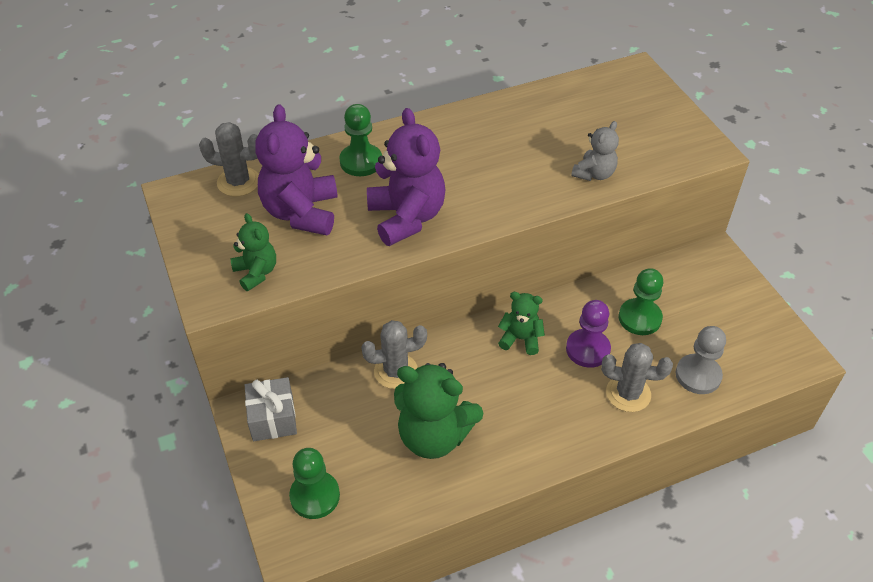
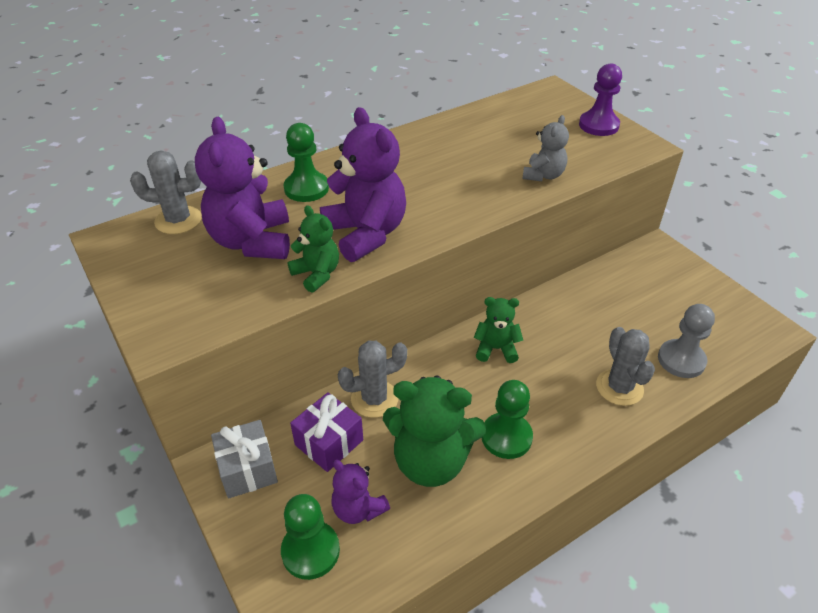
camera: 10 degrees left, 5 degrees down
green teddy bear [230,213,276,291] -> green teddy bear moved to [288,205,339,293]
purple pawn [566,300,611,368] -> purple pawn moved to [579,64,622,136]
grey cactus [601,343,673,412] -> grey cactus turned 75 degrees clockwise [596,327,655,406]
green pawn [619,268,663,335] -> green pawn moved to [482,380,533,459]
none -> purple gift [290,392,363,472]
none -> purple teddy bear [332,460,390,524]

